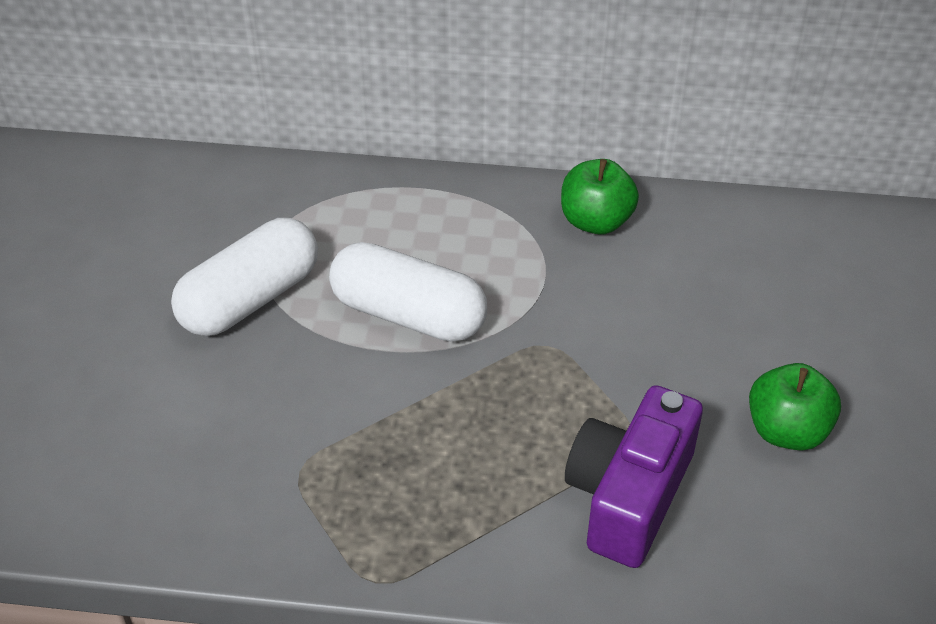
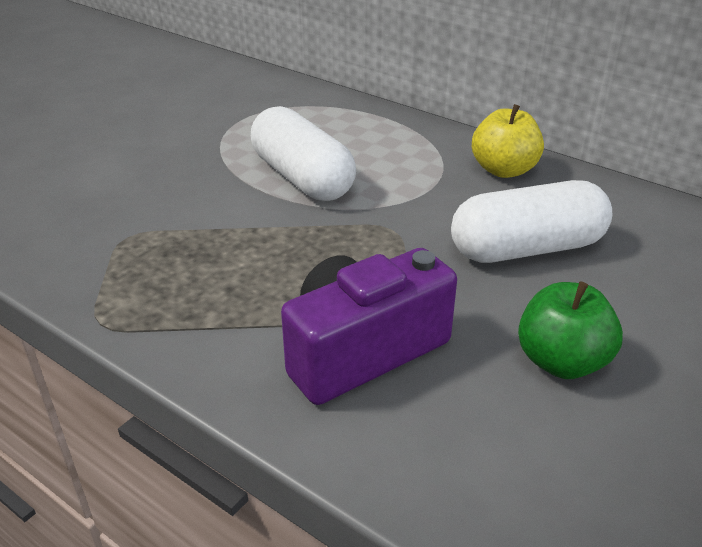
camera: 30 degrees right, 10 degrees down
white capsule [171,217,318,336] -> white capsule moved to [451,180,612,263]
green apple [561,159,639,235] -> yellow apple [472,104,544,178]

